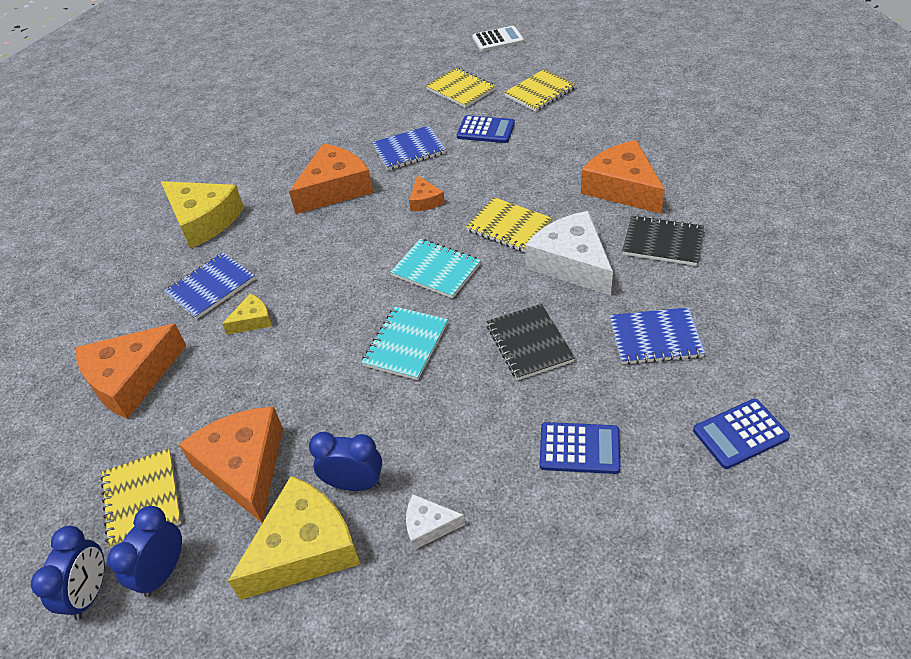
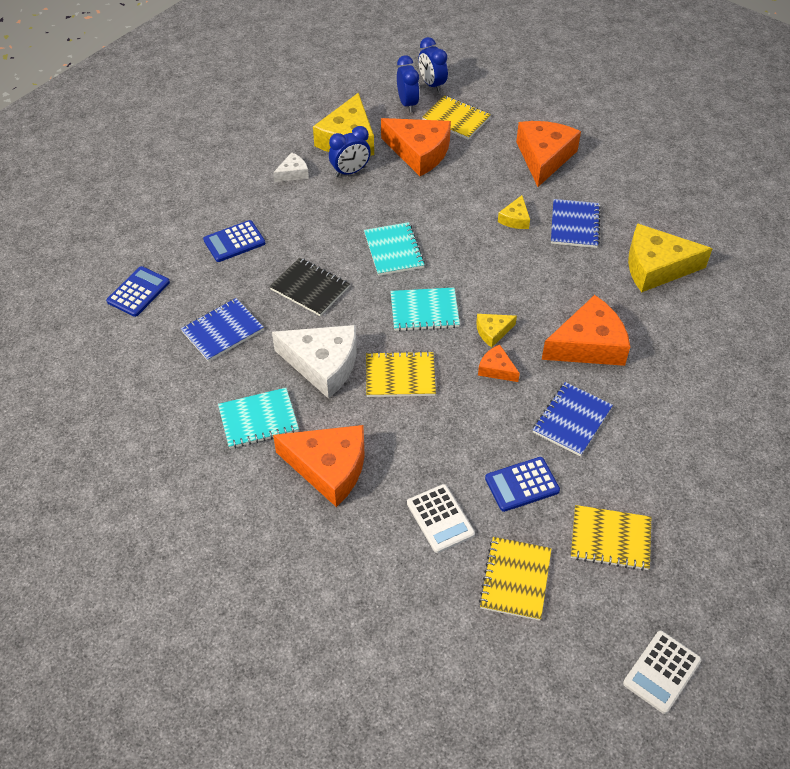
camera: 140 degrees right, 5 degrees up
orange cheese [289,143,373,214] -> orange cheese turned 120 degrees counterclockwise [542,295,630,366]
black notebook [622,215,704,266] -> turquoise notebook [218,388,299,449]
none -> white calculator [407,484,475,553]
none -> yellow cheese [476,314,517,348]

